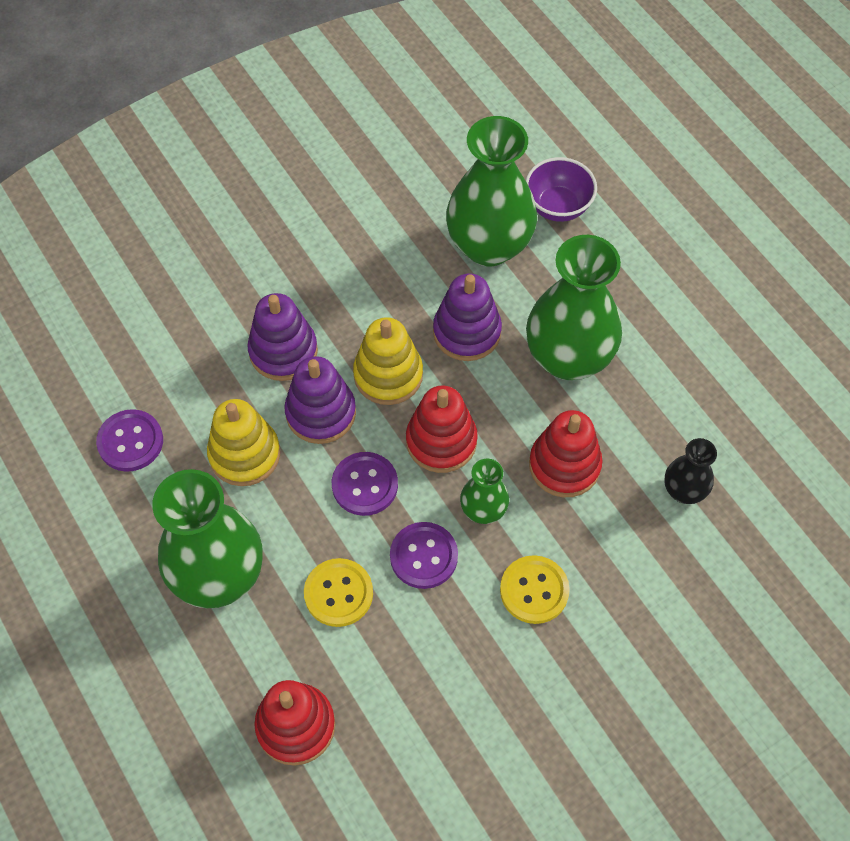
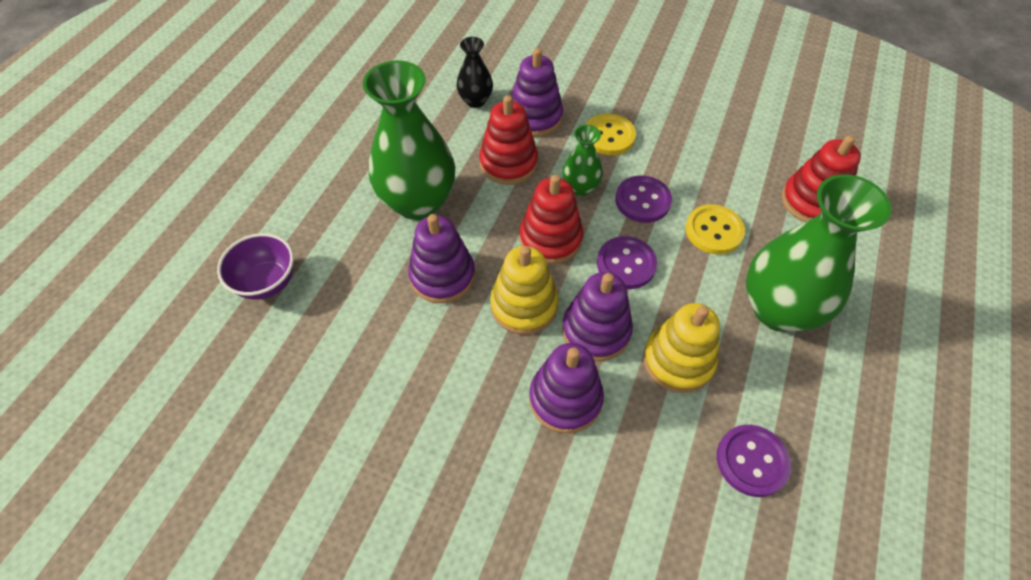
camera: 125 degrees left, 5 degrees down
green vase [446,116,537,266] -> none
none -> purple stacking toy [511,48,563,137]

